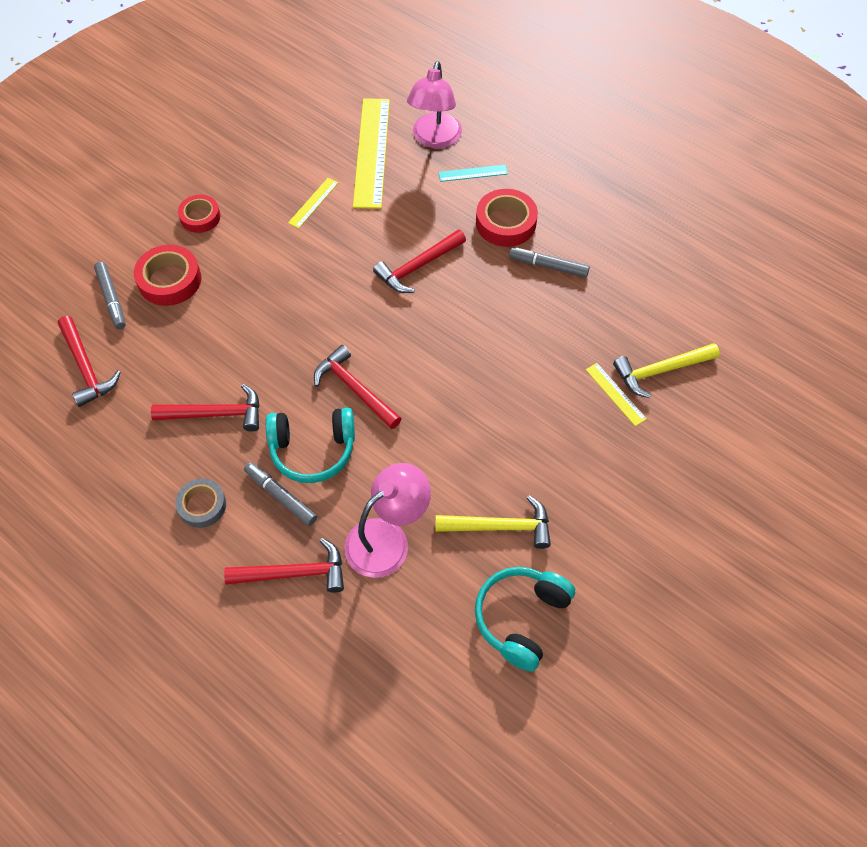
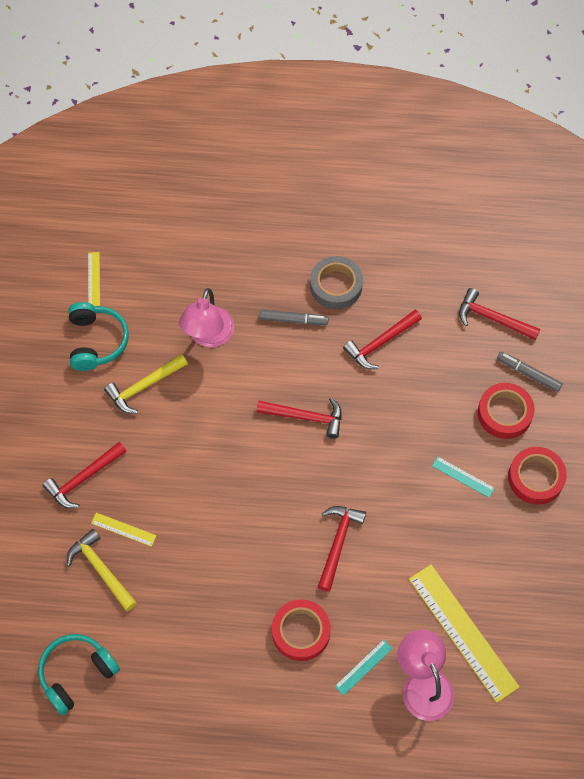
camera: 145 degrees right, 5 degrees up
grey tape [175,478,226,528] -> grey tape [310,256,363,309], size x1.50
red tape [178,194,221,233] -> red tape [508,447,567,505], size x1.50
red hammer [224,538,344,593] -> red hammer moved to [43,442,127,508]
turquoise headphones [265,408,355,483] -> turquoise headphones moved to [38,634,120,715]
yellow ruler [288,178,338,229] -> yellow ruler moved to [88,252,100,306]
grey marker [509,248,590,277] -> none
yellow hammer [613,343,720,398] -> yellow hammer turned 75 degrees counterclockwise [67,529,137,611]
none -> turquoise ruler [432,456,495,498]

